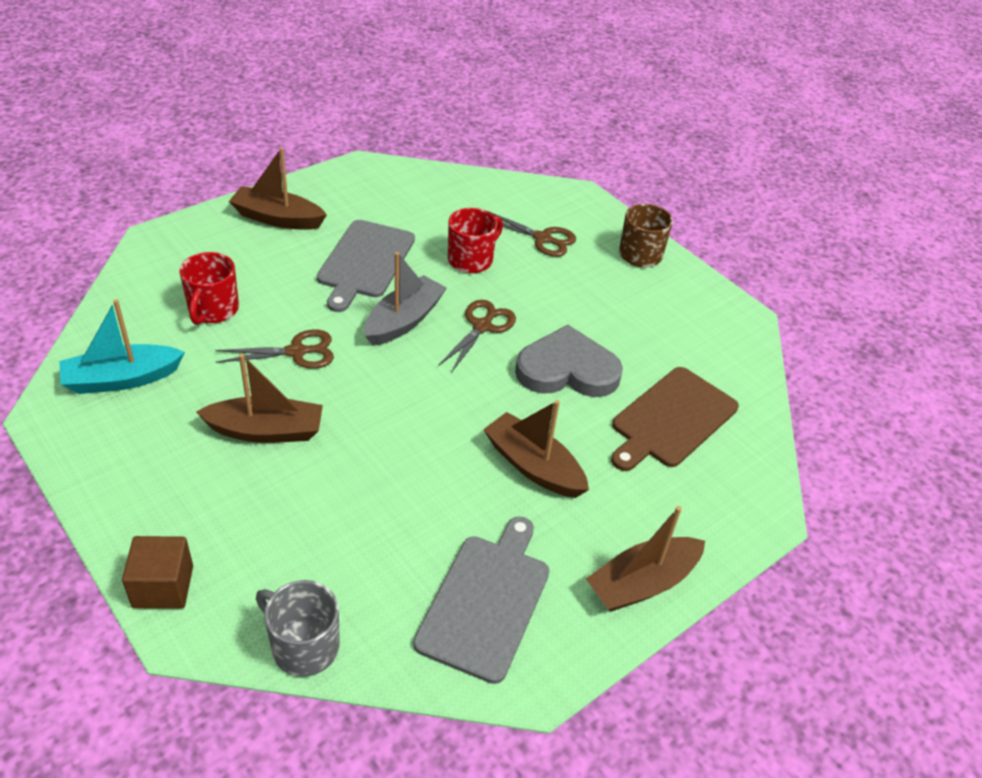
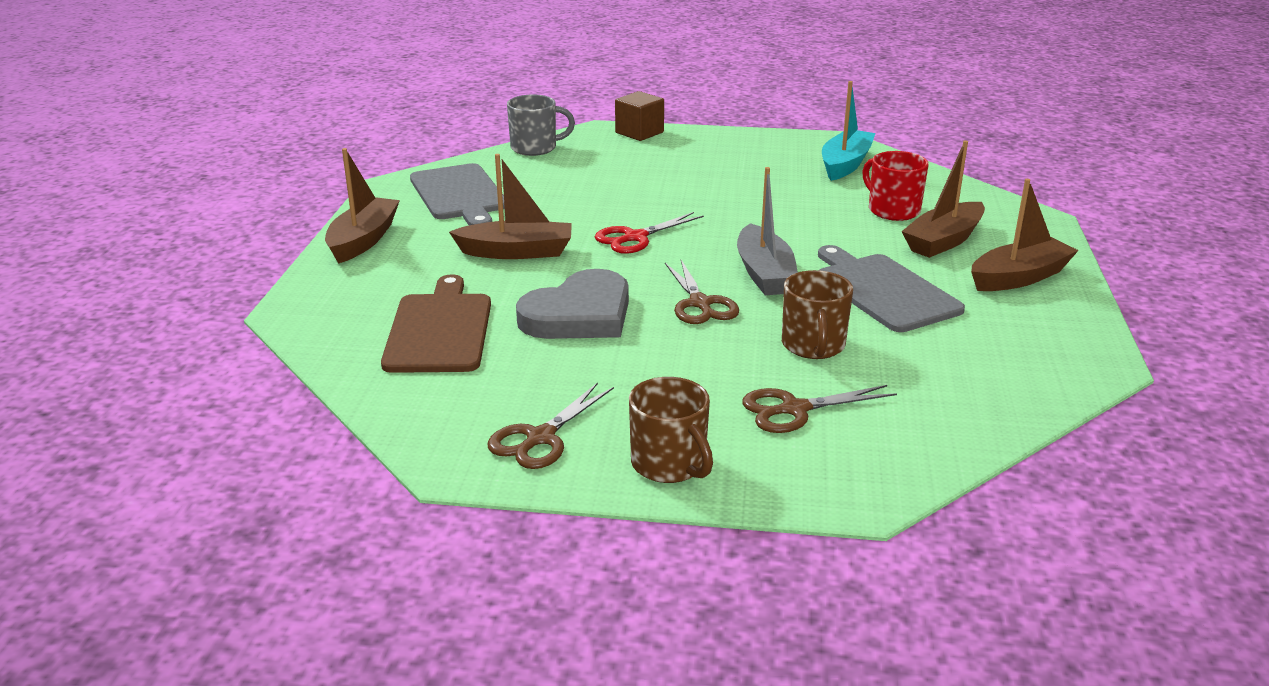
camera: 140 degrees right, 15 degrees down
brown boat [196,354,323,443] -> brown boat moved to [902,140,985,258]
brown scissors [215,330,334,369] -> brown scissors moved to [487,382,614,469]
red mug [448,208,503,273] -> brown mug [782,270,853,359]
none -> red scissors [595,212,704,254]

